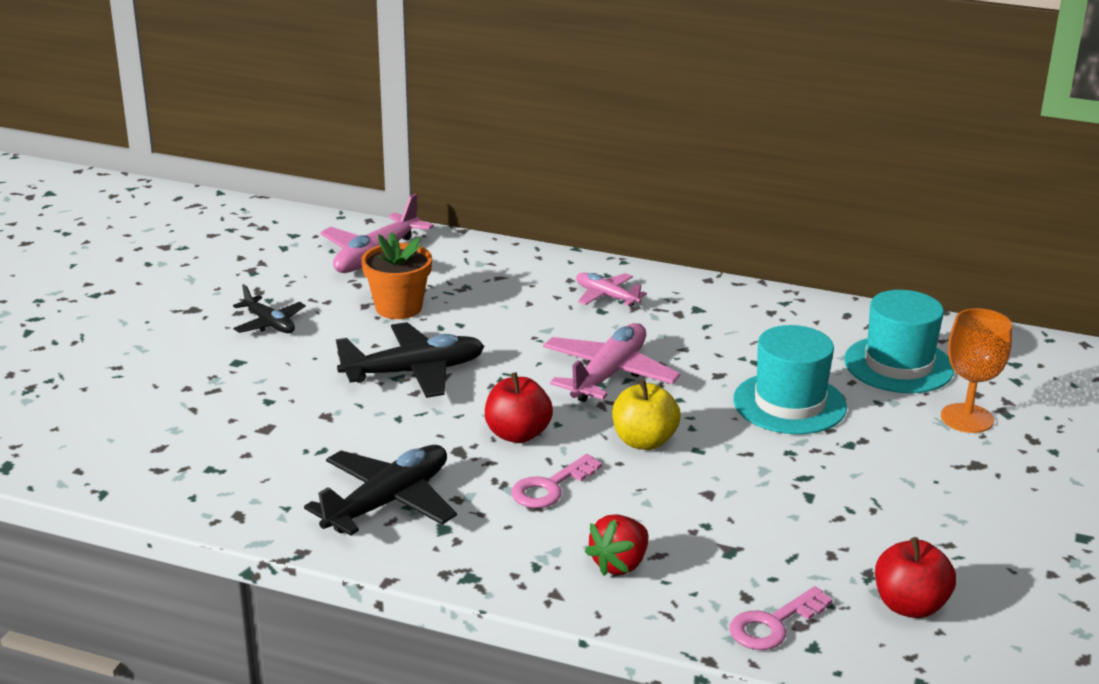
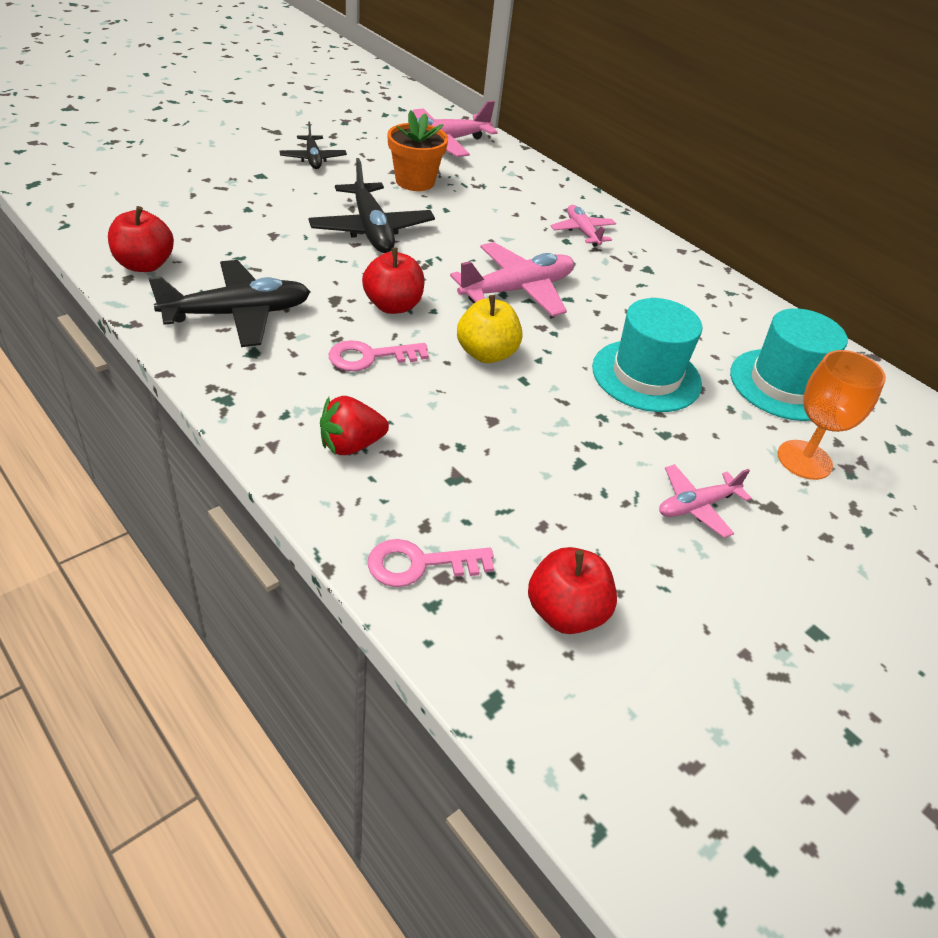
camera: 25 degrees right, 15 degrees up
black plane [336,322,484,398] -> black plane turned 60 degrees clockwise [308,158,435,253]
none -> red apple [108,206,174,272]
none -> pink plane [659,464,752,538]

